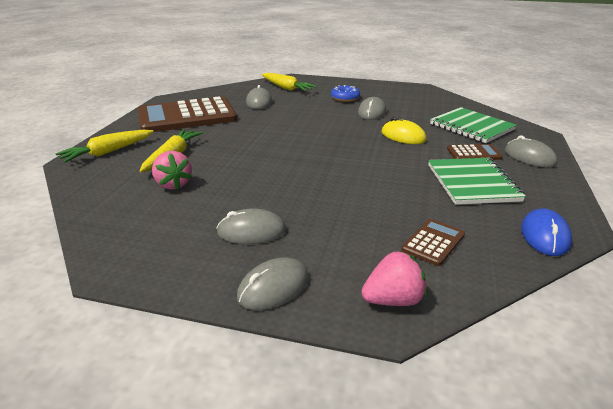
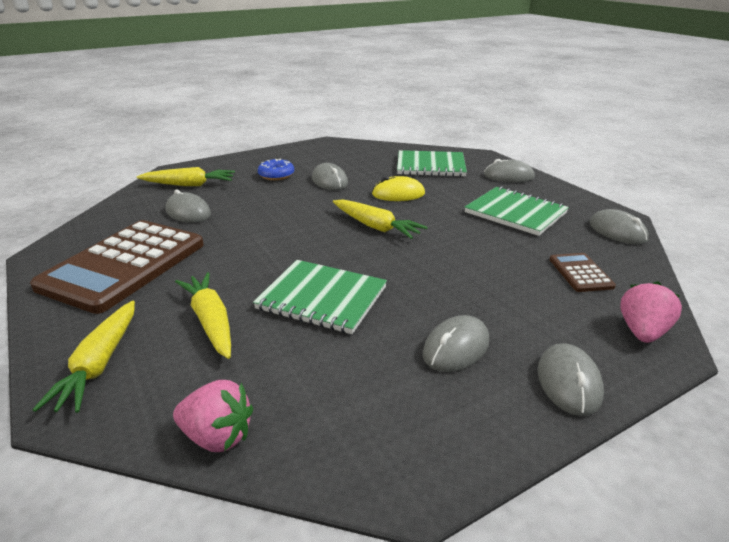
camera: 45 degrees left, 0 degrees up
pink strawberry [152,151,192,190] -> pink strawberry moved to [173,380,253,452]
brown calculator [447,144,502,160] -> none
blue mouse [521,208,572,256] -> grey mouse [590,209,649,245]
none -> green notebook [253,260,387,334]
none -> yellow carrot [333,199,428,239]

